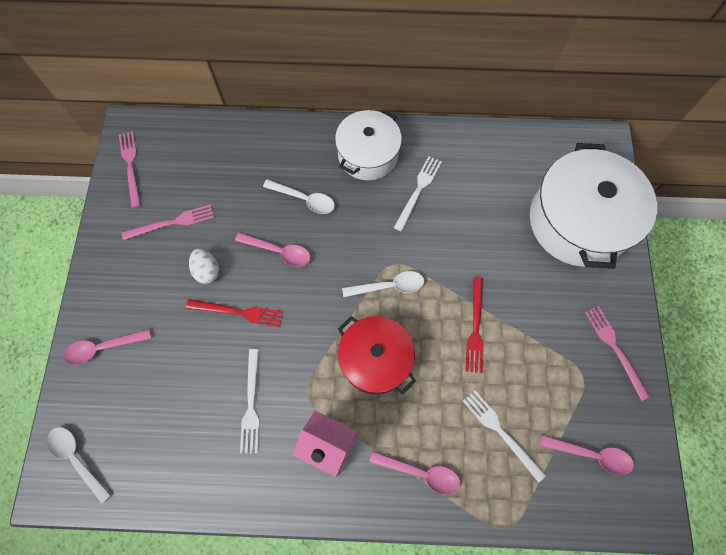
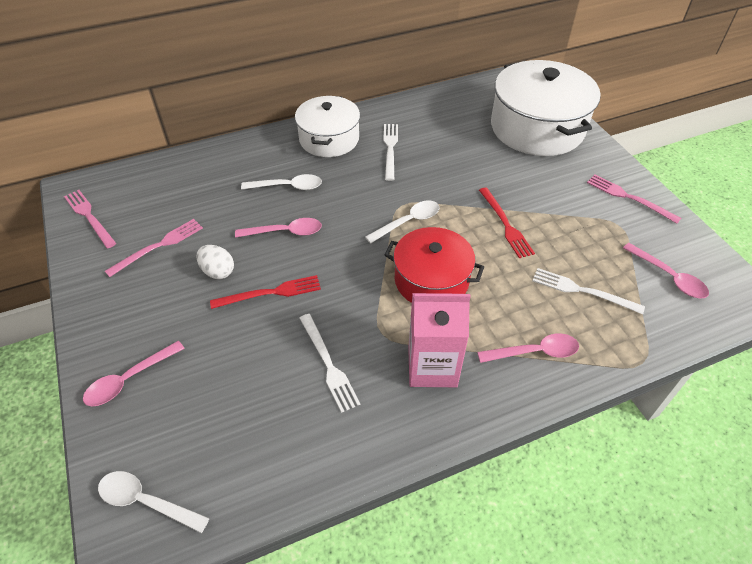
camera: 25 degrees left, 20 degrees down
pink spoon [540,435,634,475] -> pink spoon turned 60 degrees clockwise [623,243,709,298]

